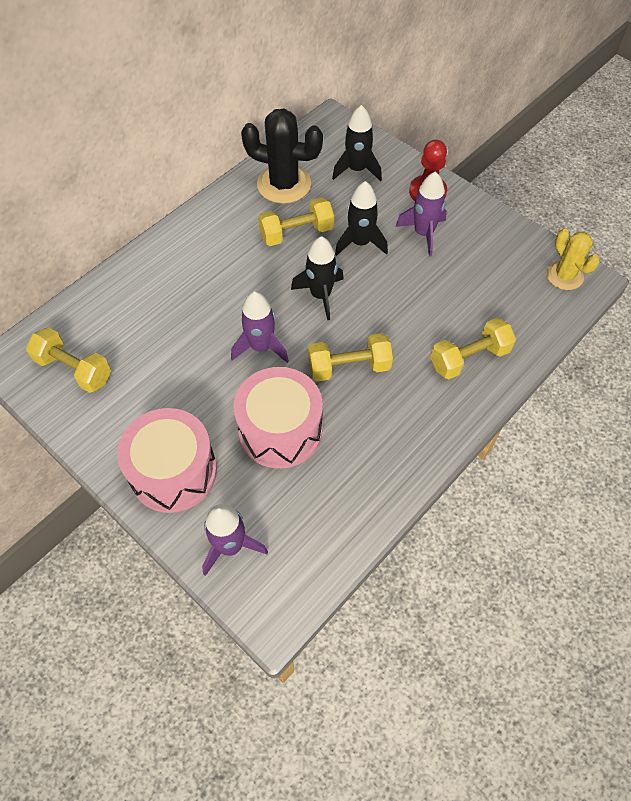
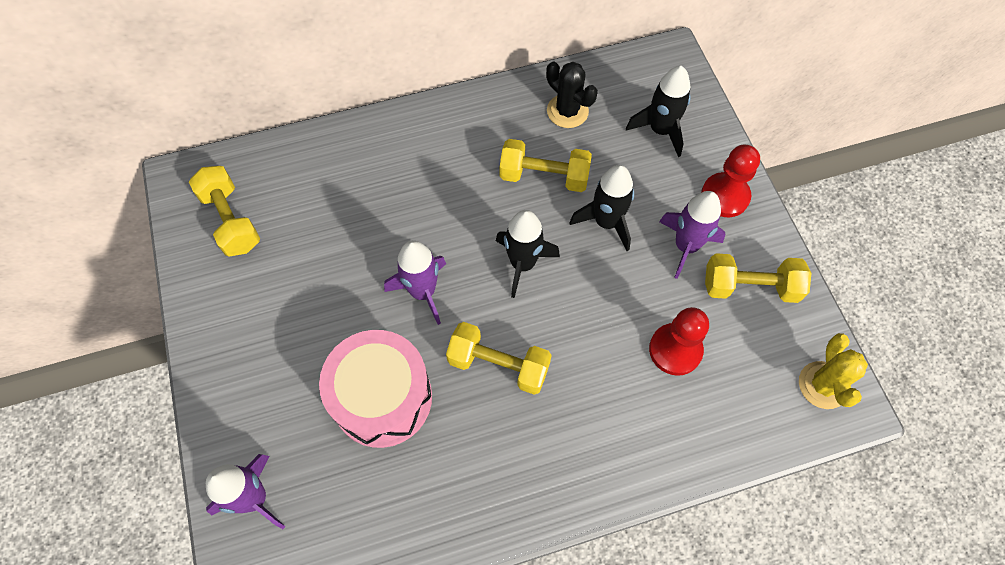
camera: 30 degrees right, 5 degrees up
pink drum [117,408,217,513] -> none
black cactus [241,109,323,204] -> black cactus [546,62,598,128], size x0.63
yellow dumbbell [431,318,516,379] -> yellow dumbbell moved to [705,253,811,303]
none -> red pawn [649,307,709,376]

